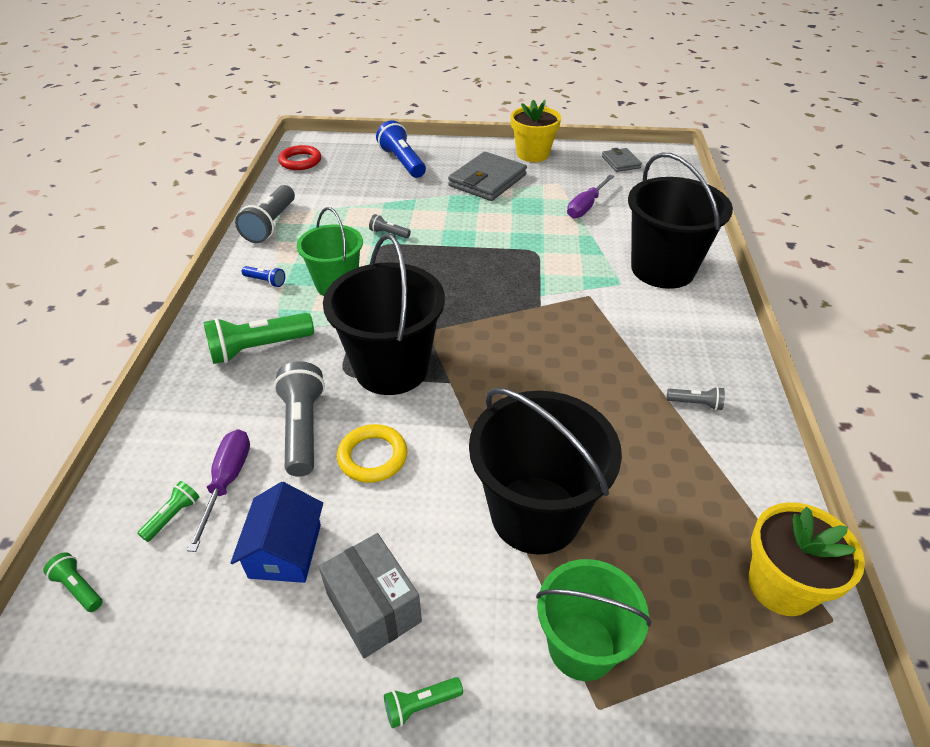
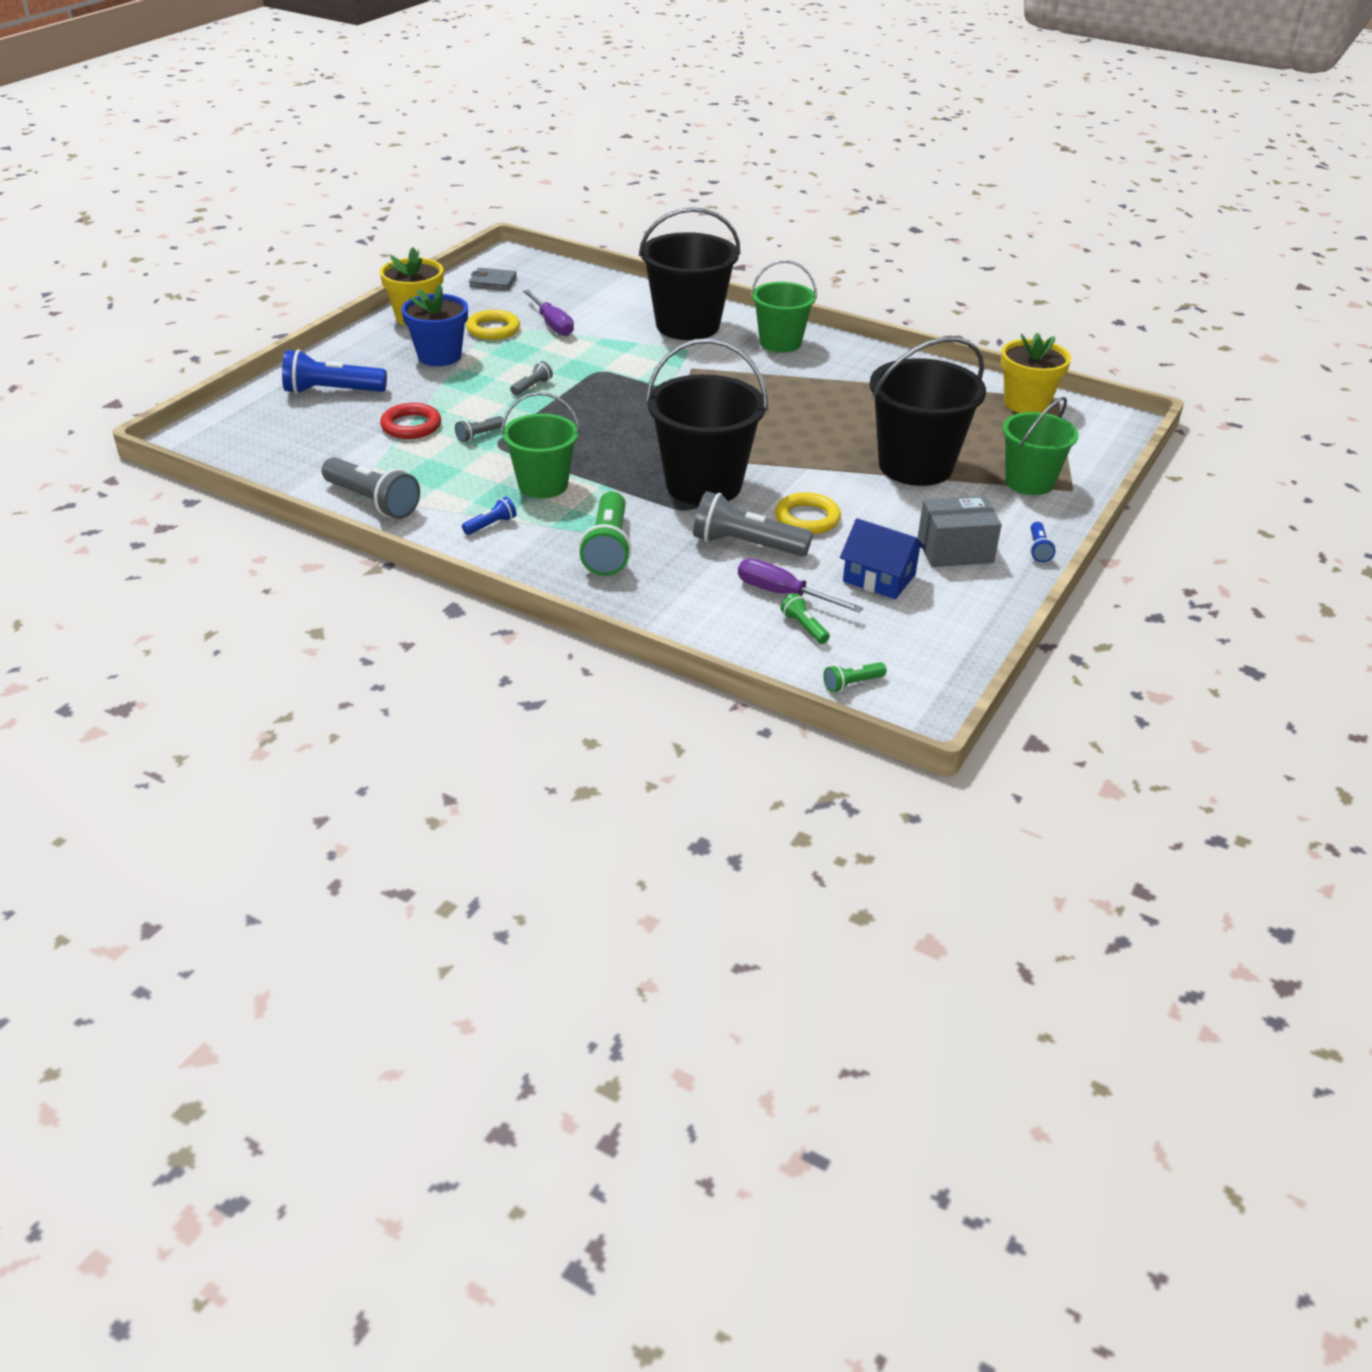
camera: 65 degrees left, 5 degrees down
red ring [278,145,321,170] -> red ring moved to [380,403,441,439]
green flashlight [384,677,463,728] -> blue flashlight [1030,522,1056,562]
grey wallet [448,152,527,201] -> blue flower pot [401,284,468,366]
grey flashlight [667,387,725,410] -> grey flashlight moved to [510,361,553,395]
none -> yellow ring [466,310,520,340]
none -> green bucket [751,260,817,353]

